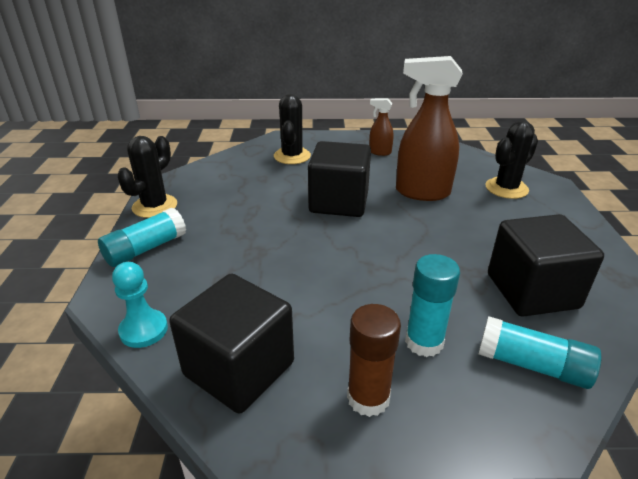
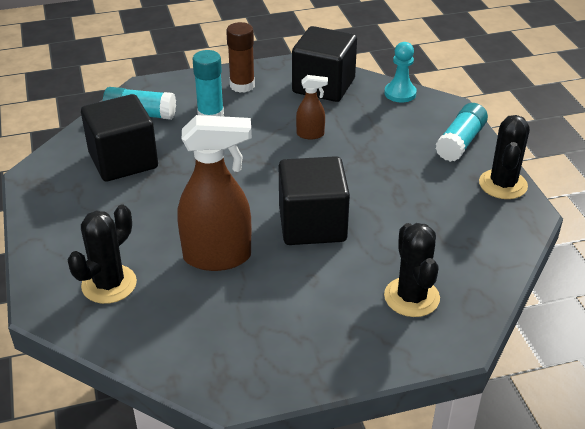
camera: 165 degrees right, 5 degrees up
brown spray bottle [369,98,393,156] -> brown spray bottle moved to [296,75,328,139]

